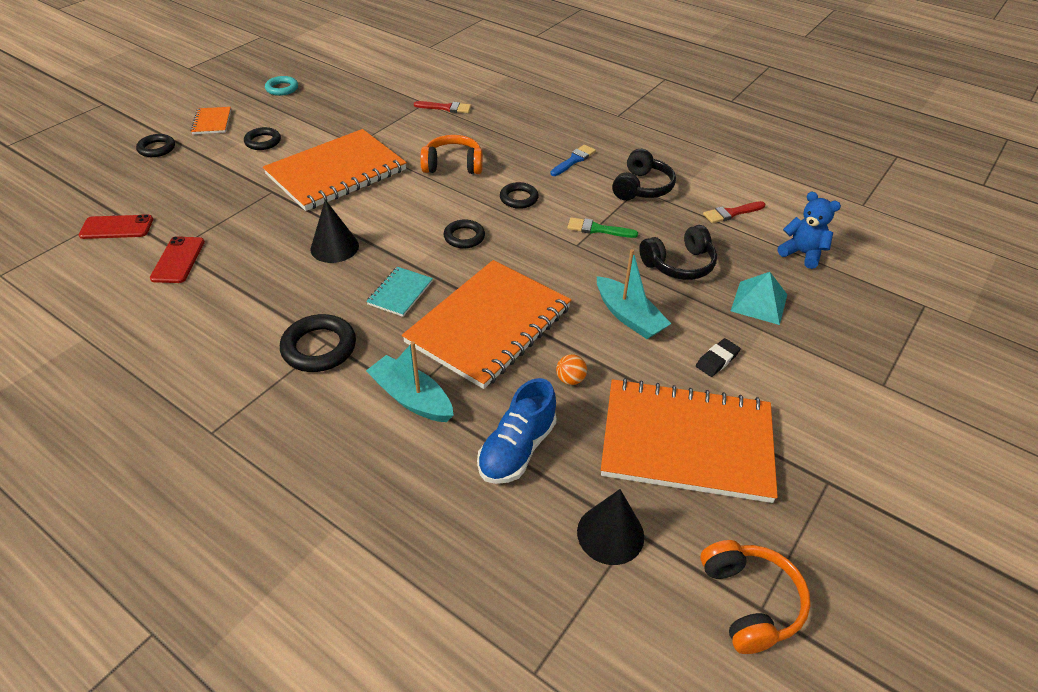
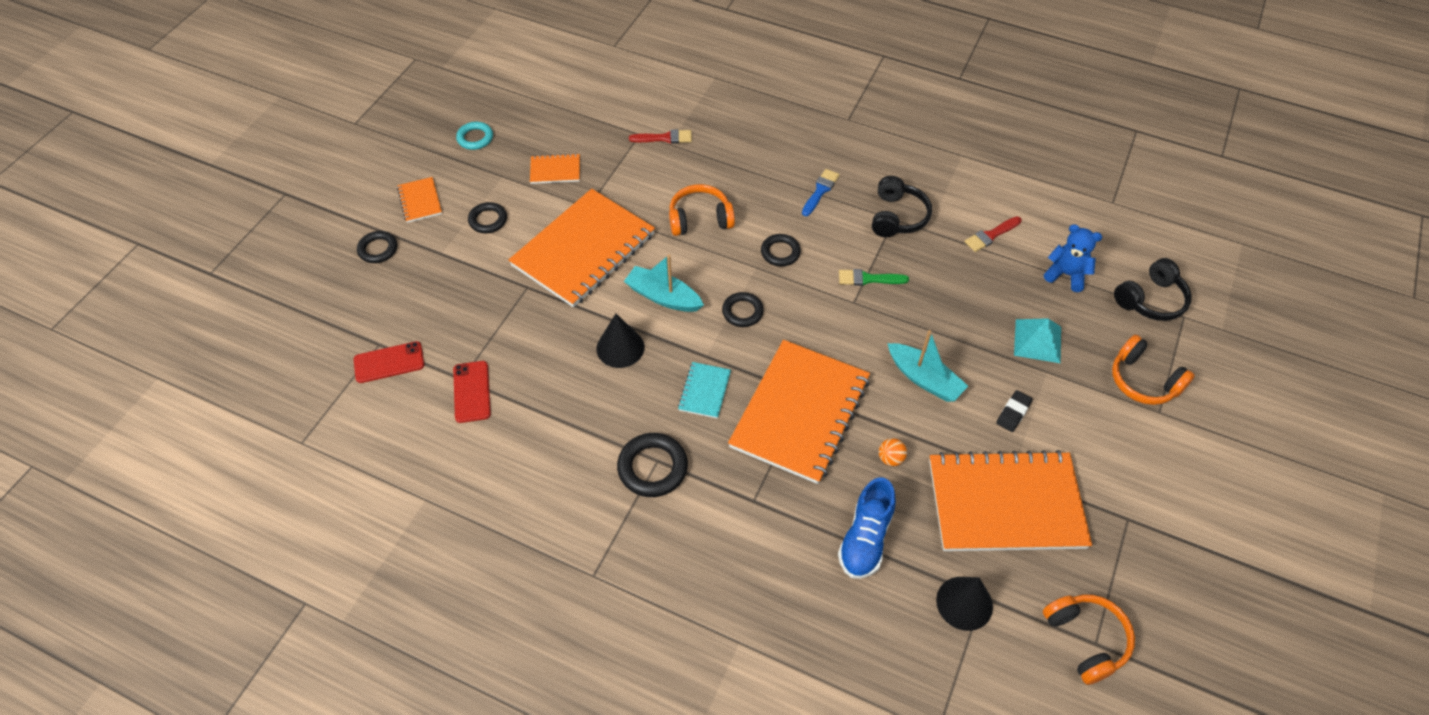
camera: 10 degrees left, 10 degrees up
turquoise boat [366,341,454,422] -> turquoise boat moved to [624,255,704,312]
black headphones [639,225,717,280] -> black headphones moved to [1114,258,1192,321]
none -> orange notebook [530,153,580,184]
none -> orange headphones [1112,335,1195,405]

